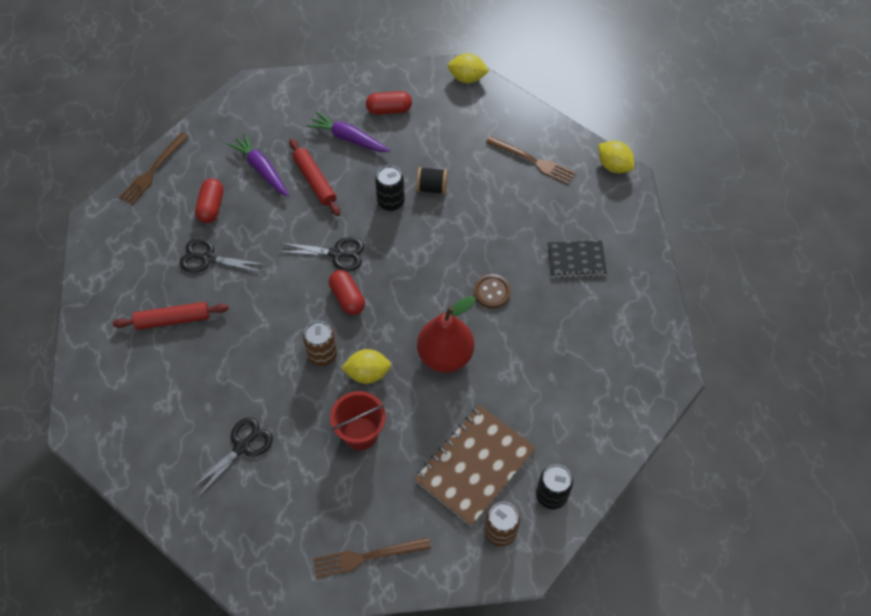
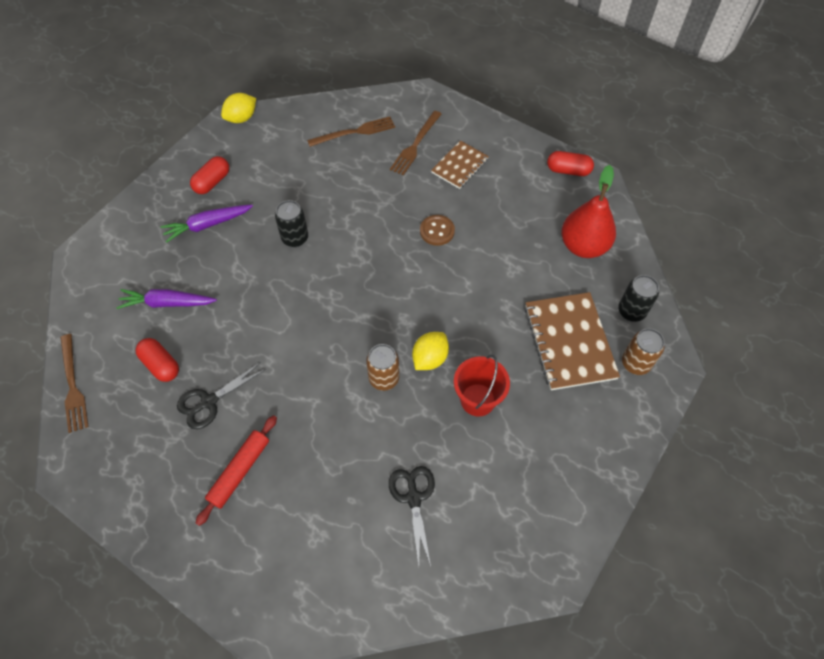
camera: 50 degrees left, 0 degrees up
black scissors [280,237,364,271] -> none
red rolling pin [289,139,340,216] -> none
brown fork [313,537,431,578] -> brown fork moved to [390,111,441,175]
red capsule [329,270,365,315] -> red capsule moved to [547,151,594,176]
black spool [416,167,448,194] -> none
red pear [417,296,476,373] -> red pear moved to [561,165,616,258]
black notebook [548,240,607,278] -> brown notebook [431,140,489,189]
yellow lemon [599,141,634,173] -> none

